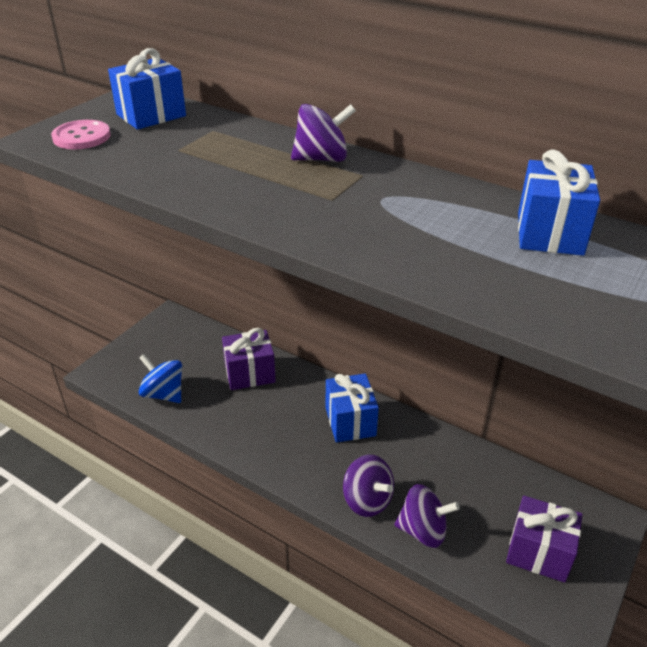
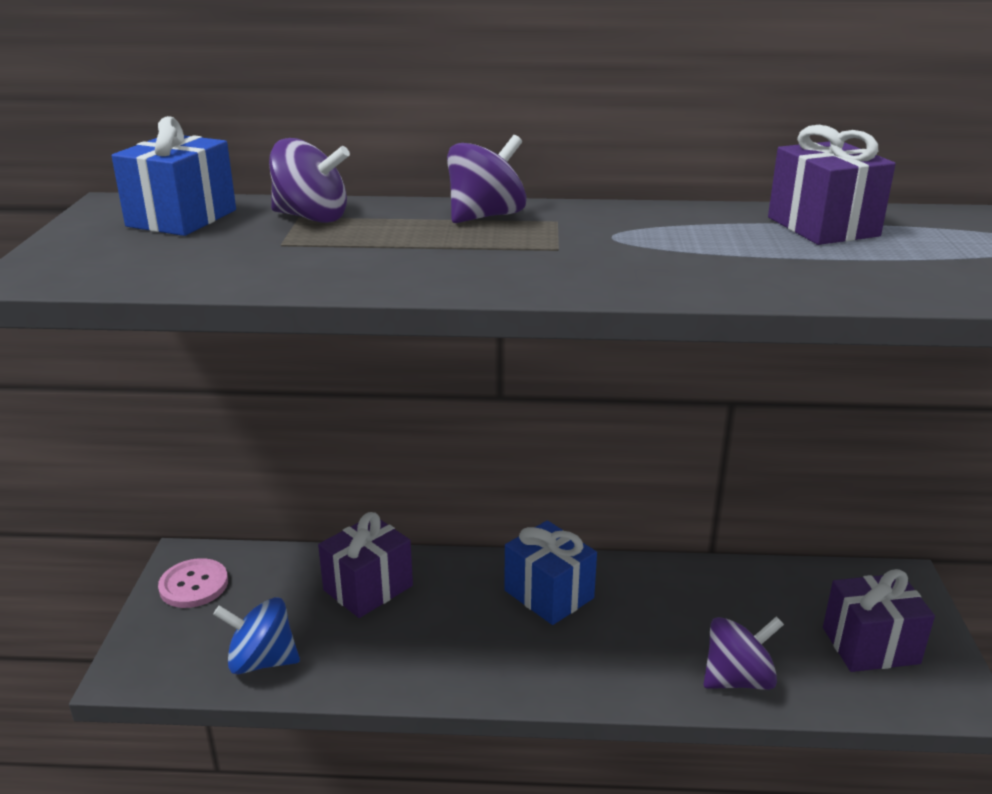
camera: 30 degrees left, 10 degrees down
pink button [51,120,111,149] -> pink button moved to [158,558,228,608]
purple spinning top [343,455,394,517] -> purple spinning top moved to [269,138,350,223]
blue gift [518,149,600,256] -> purple gift [768,125,896,245]

